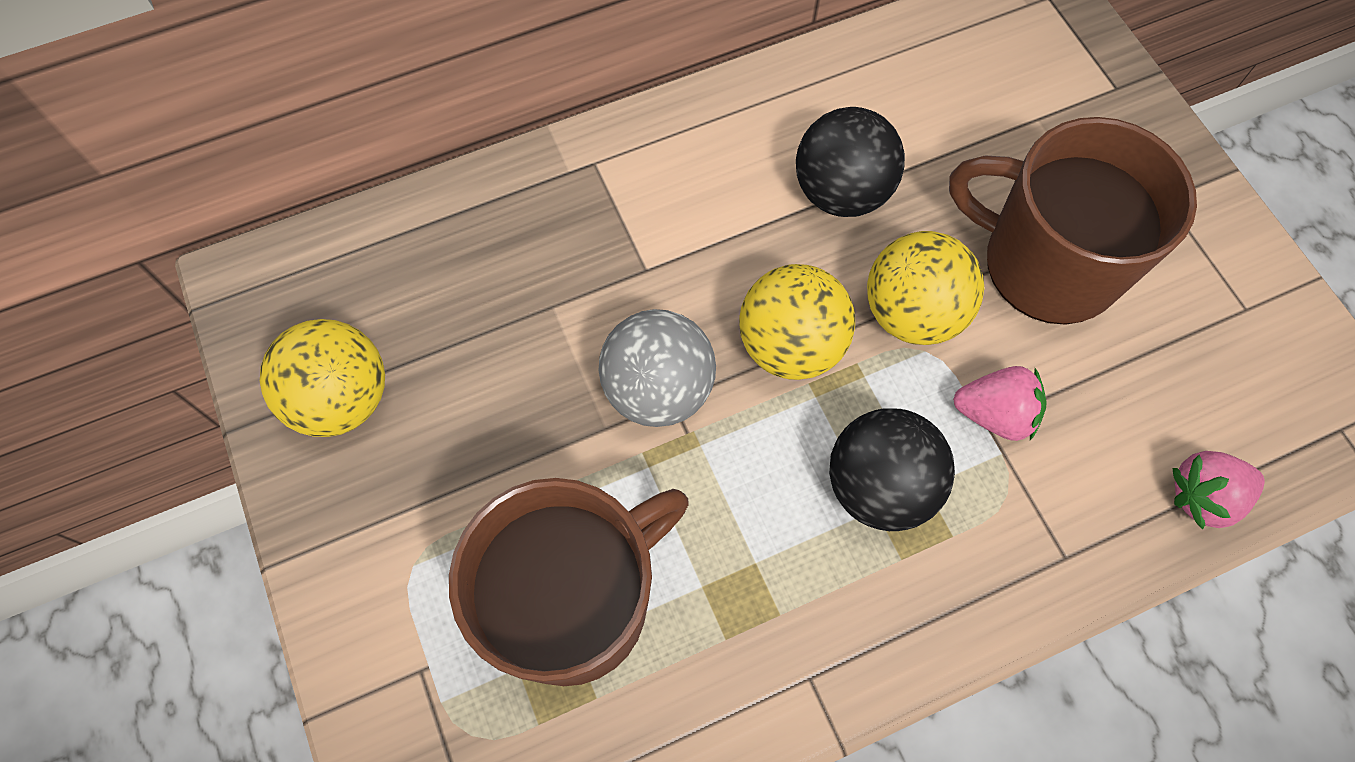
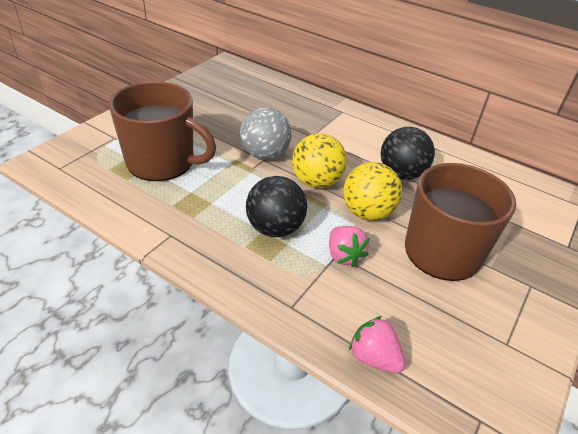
camera: 55 degrees right, 25 degrees down
yellow ball [260,319,385,437] -> none

